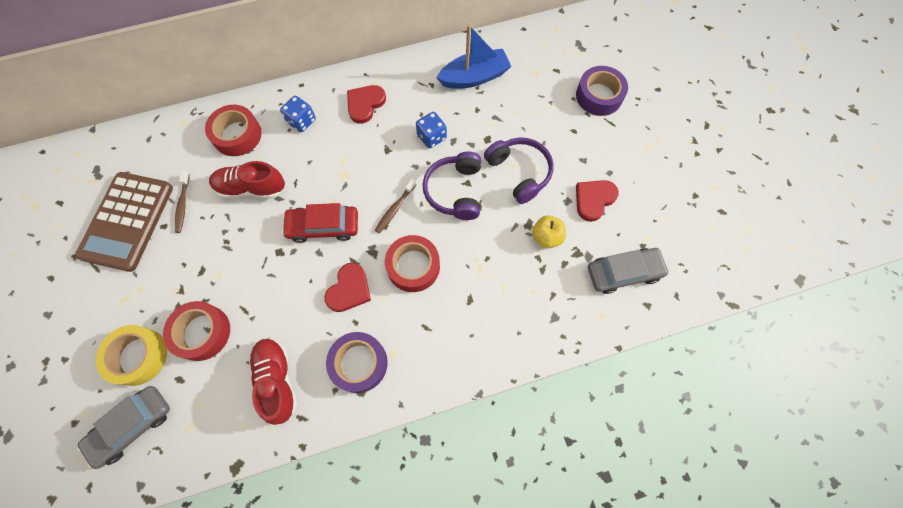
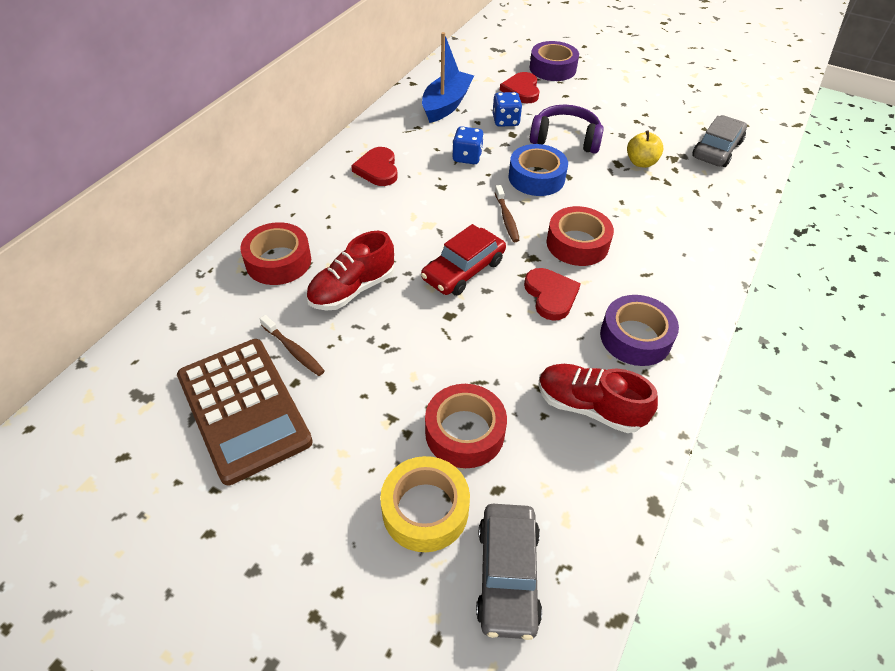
camera: 45 degrees left, 20 degrees down
blue dice [280,96,316,132] -> blue dice moved to [493,92,522,127]
purple headphones [423,151,481,220] -> blue tape [509,144,568,196]
red heart [576,180,619,222] -> red heart moved to [500,72,540,103]

